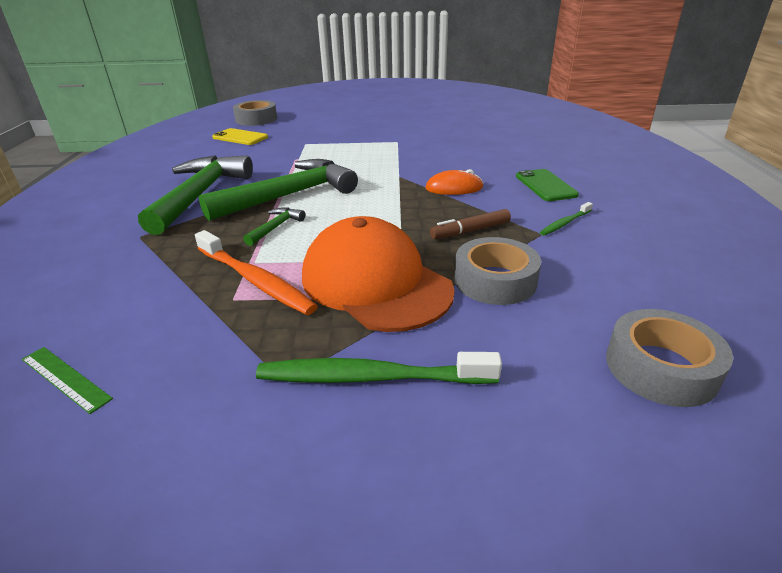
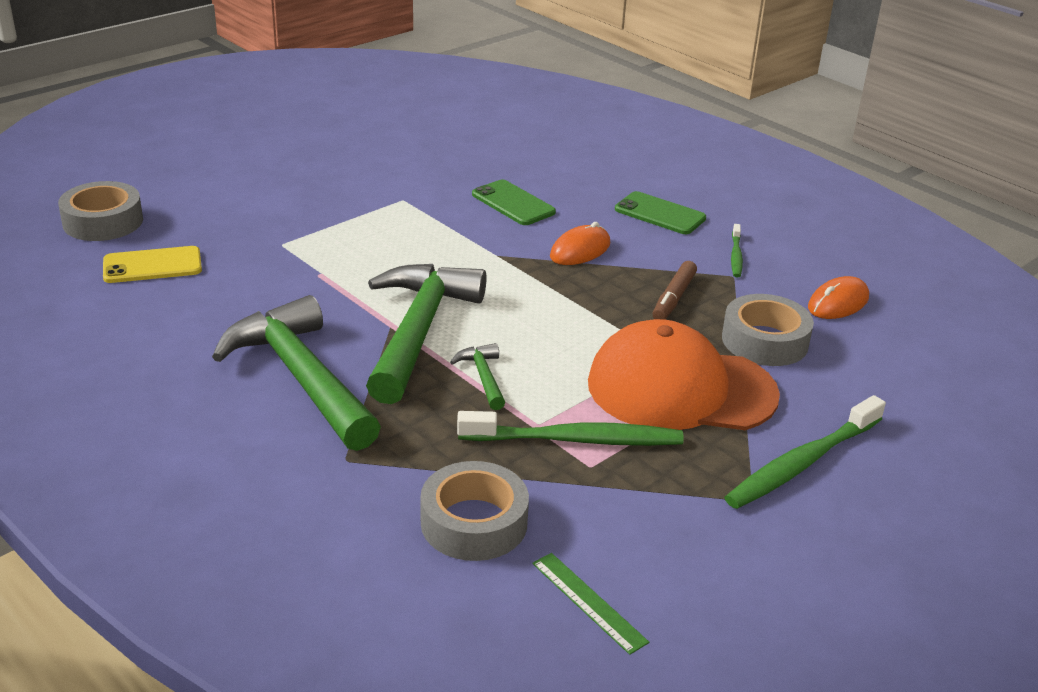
camera: 45 degrees left, 0 degrees up
green ruler [22,347,113,414] -> green ruler turned 60 degrees clockwise [532,553,649,655]
orange toothbrush [195,230,318,315] -> green toothbrush [457,411,684,446]
grey tape [606,309,733,407] -> grey tape moved to [420,461,529,561]
none -> green phone [472,180,556,225]
none -> orange mouse [808,276,869,319]

